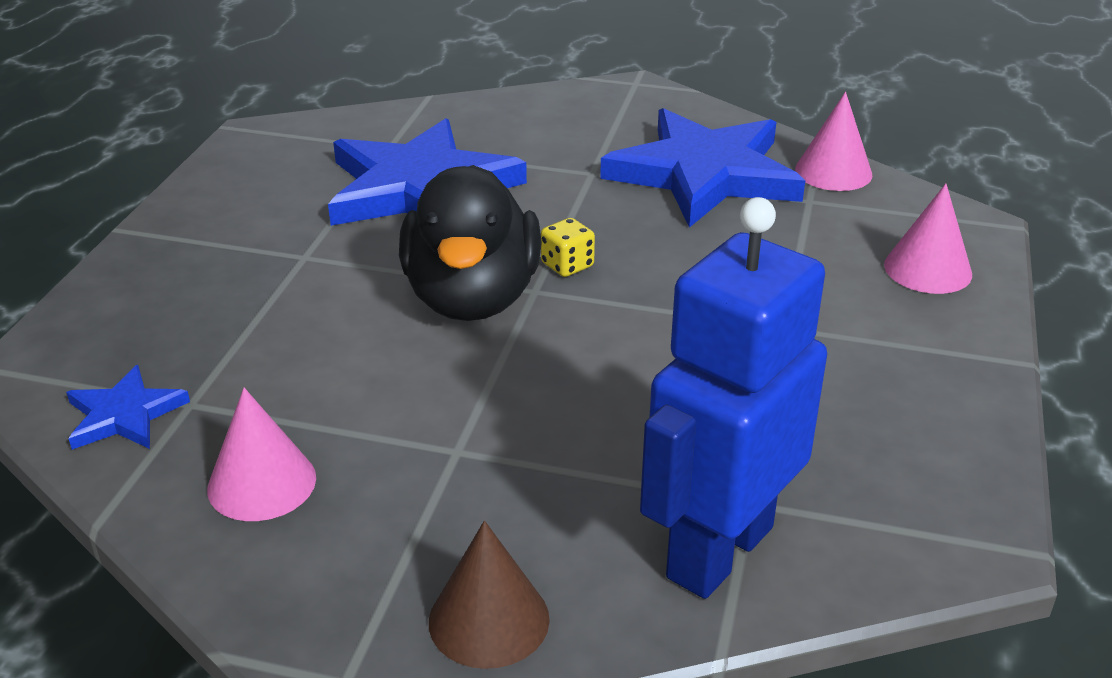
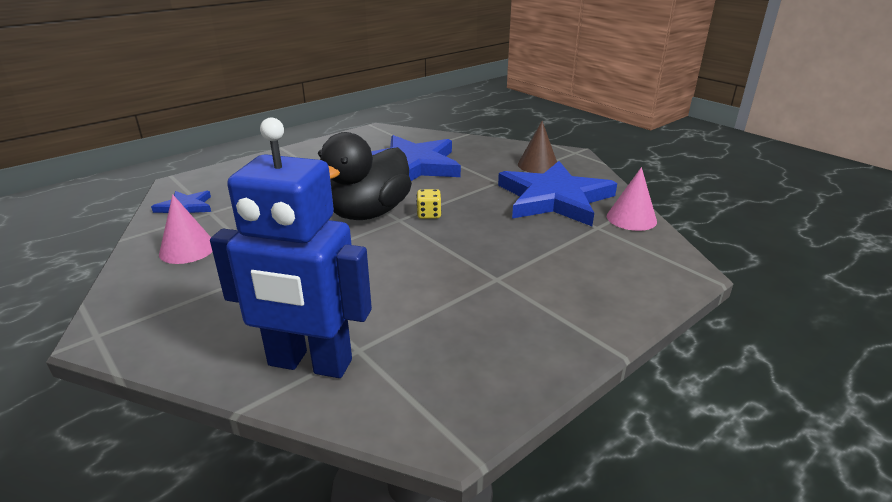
camera: 35 degrees right, 5 degrees down
brown cone [429,521,550,669] -> brown cone moved to [518,121,557,174]
blue robot [640,197,827,599] -> blue robot turned 150 degrees counterclockwise [210,118,372,378]
pink cone [884,183,972,294] -> none

